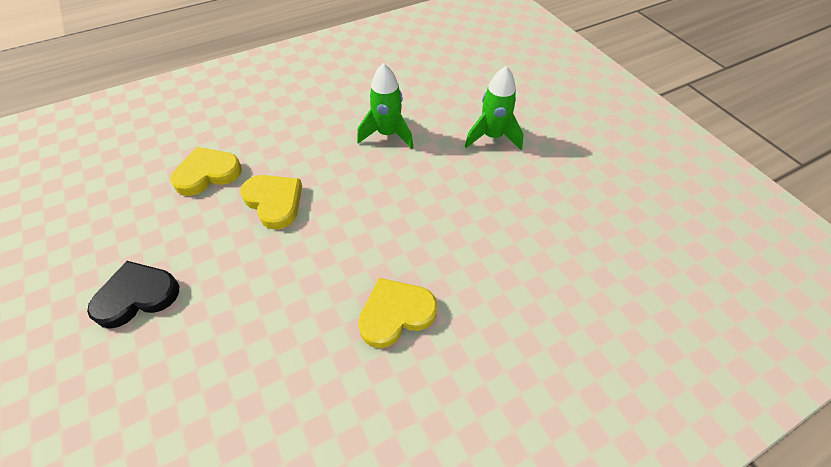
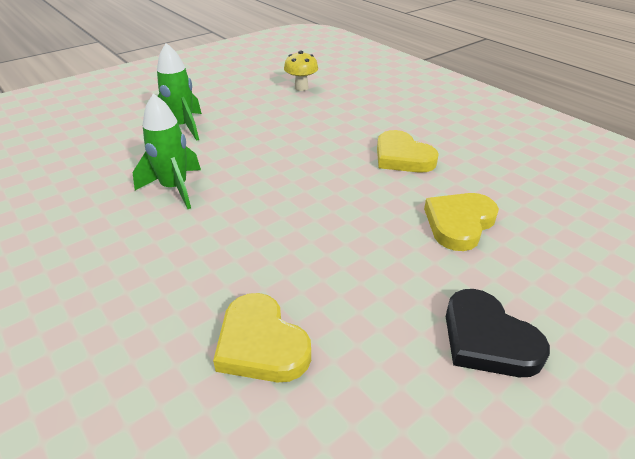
camera: 100 degrees left, 15 degrees down
yellow heart [240,175,302,230] -> yellow heart moved to [424,193,499,251]
none -> yellow mushroom [284,51,318,91]

